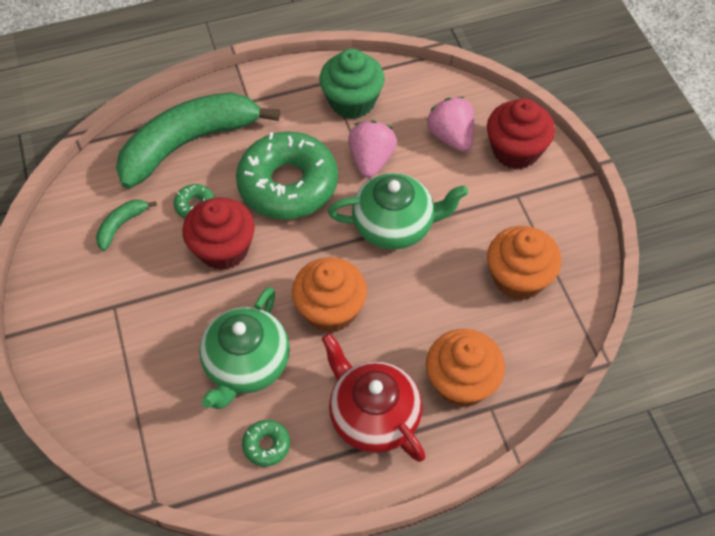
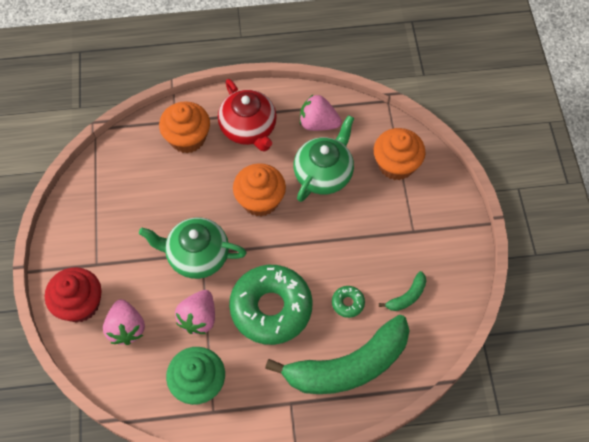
camera: 170 degrees left, 5 degrees up
red cupcake [182,197,255,270] -> none
green donut [242,420,290,466] -> pink strawberry [300,94,341,131]
orange cupcake [487,226,562,300] -> orange cupcake moved to [374,128,425,180]

